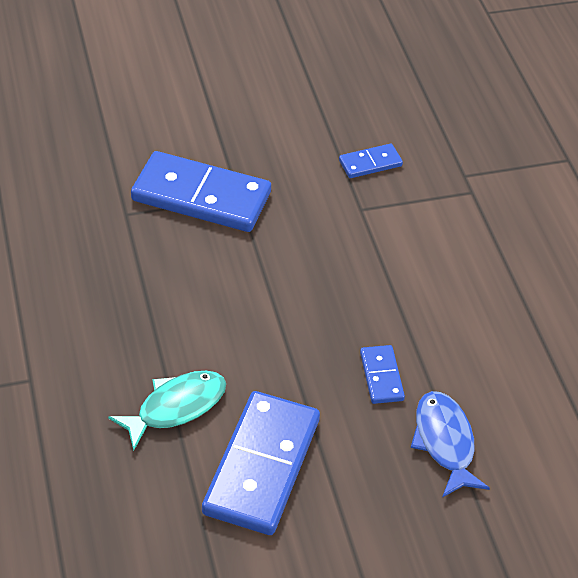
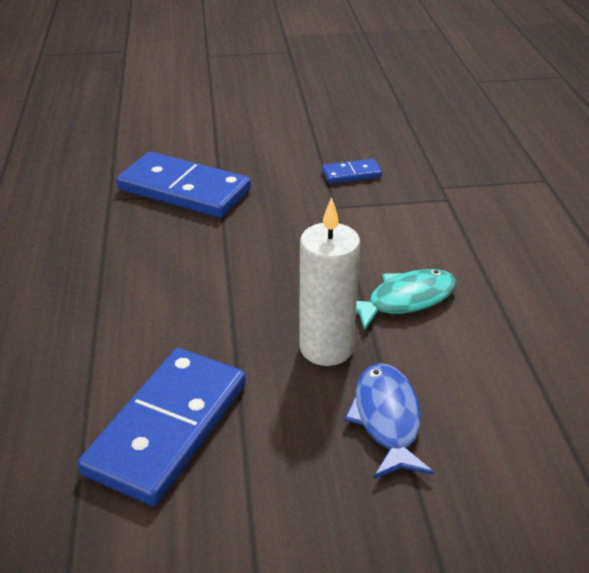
camera: 10 degrees right, 10 degrees down
turquoise fish [108,371,226,451] -> turquoise fish moved to [356,269,457,331]
blue domino [360,345,405,404] -> white candle [299,197,360,366]

